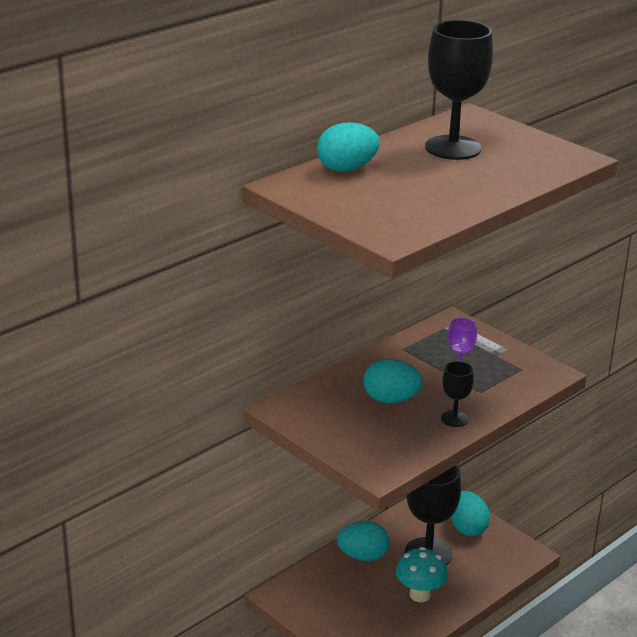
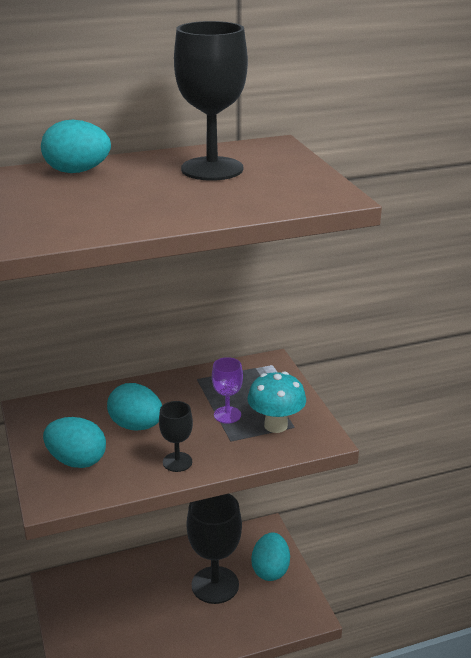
camera: 25 degrees right, 0 degrees up
turquoise egg [337,521,390,561] -> turquoise egg moved to [43,417,106,468]
turquoise mushroom [396,547,448,602] -> turquoise mushroom moved to [247,371,306,433]

